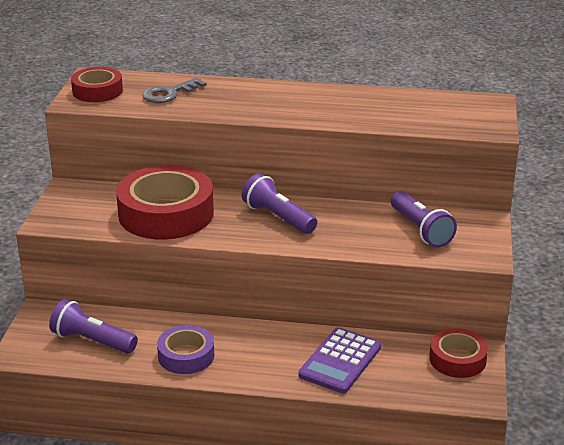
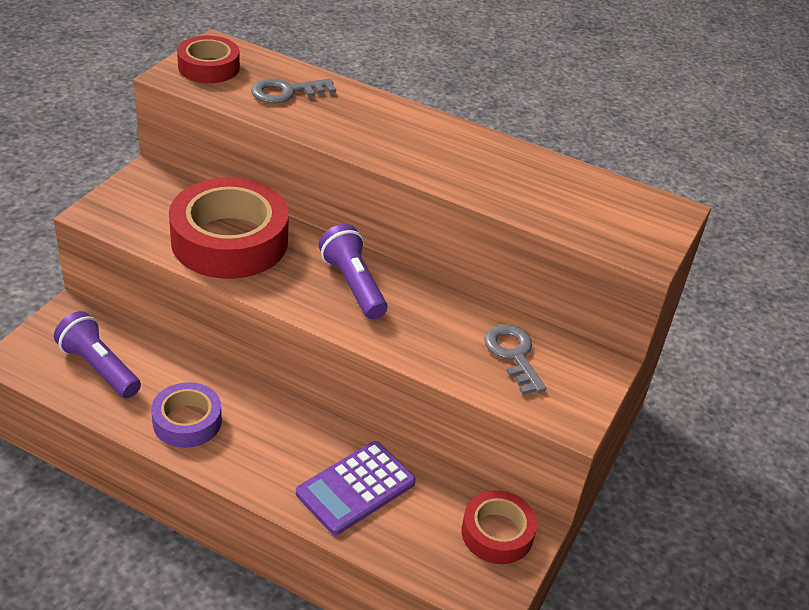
camera: 15 degrees right, 10 degrees up
purple flashlight [391,191,457,247] -> grey key [484,324,546,395]

